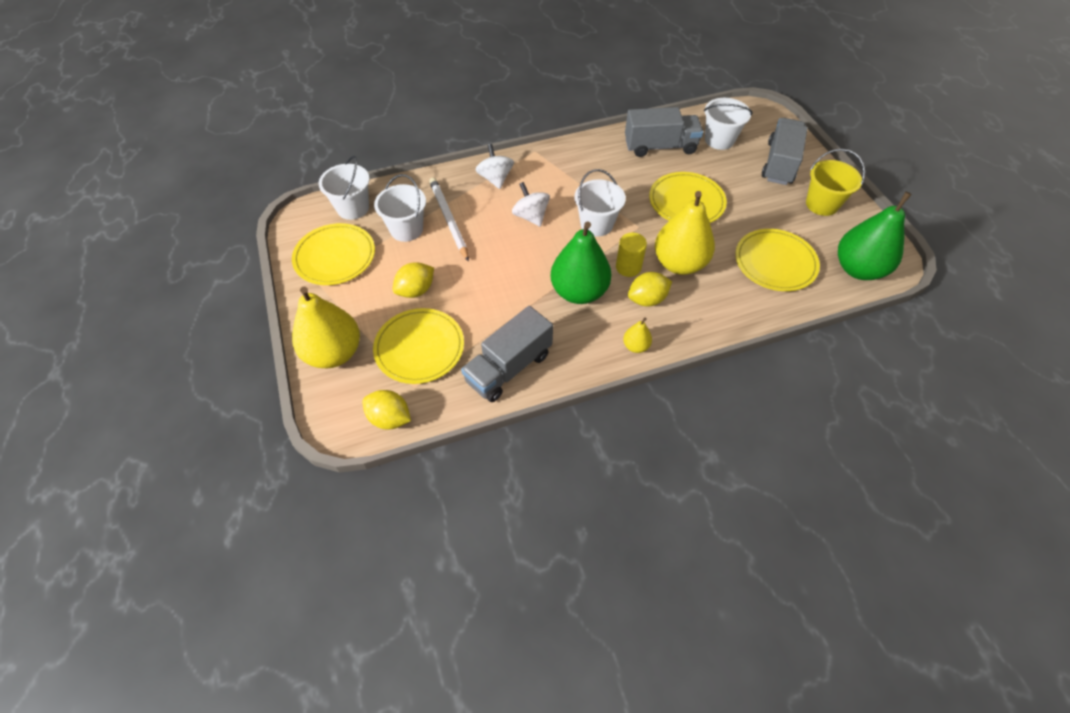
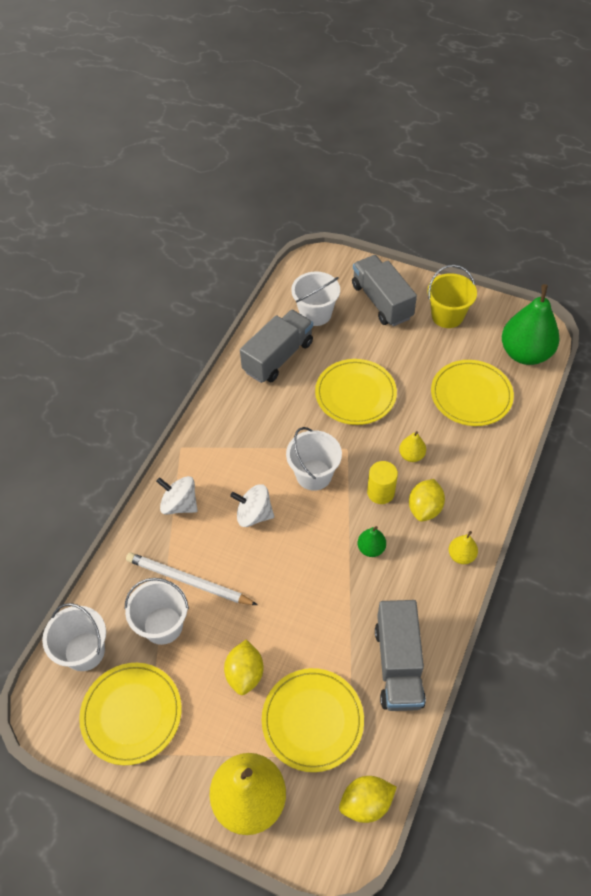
camera: 45 degrees left, 0 degrees up
green pear [551,221,612,304] -> green pear [358,526,386,557], size x0.45
yellow pear [655,191,715,275] -> yellow pear [399,431,426,462], size x0.45

